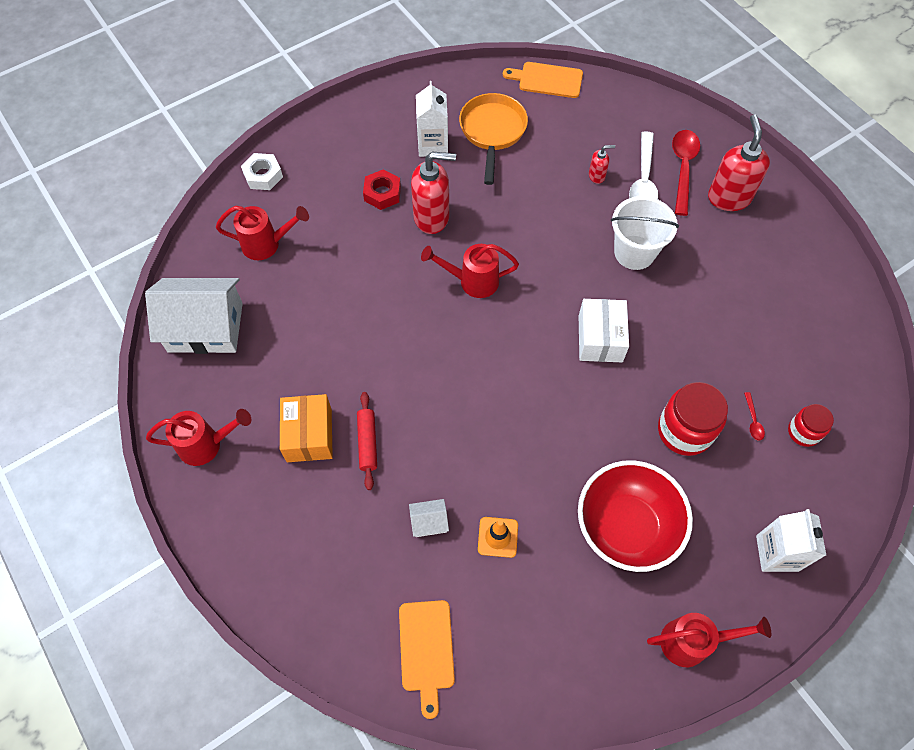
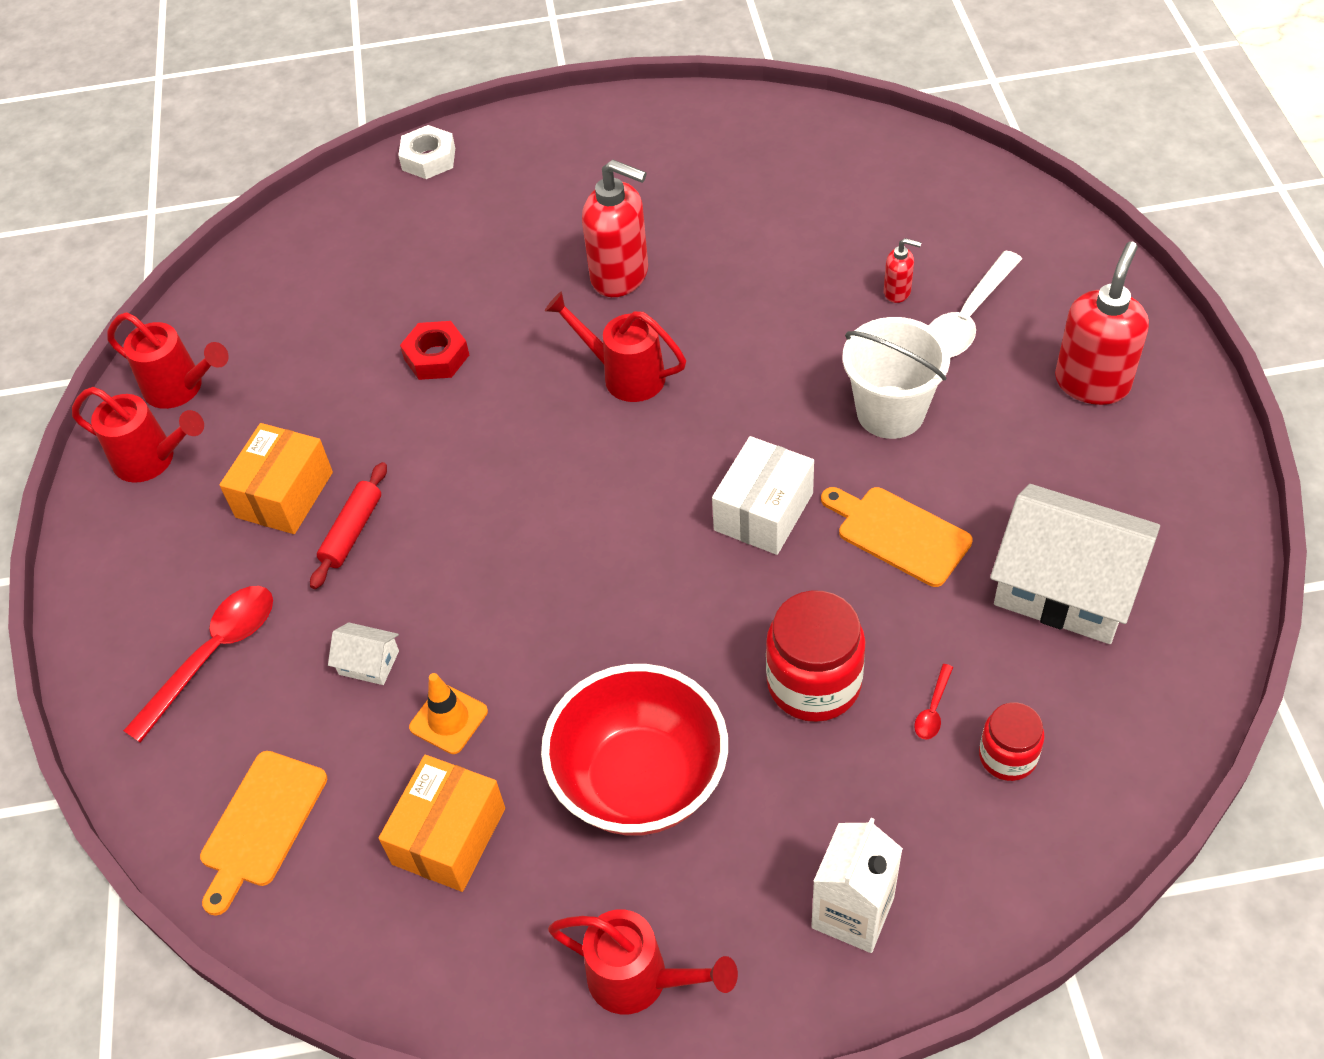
camera: 30 degrees right, 10 degrees down
white house [145,278,243,354] -> white house moved to [990,484,1160,644]
red watering can [216,206,309,260] -> red watering can moved to [108,312,229,409]
red nut [363,169,401,210] -> red nut moved to [400,321,469,380]
white carton [416,81,448,157] -> none
orange pan [459,93,528,185] -> none
orange cutting board [503,62,583,98] -> orange cutting board moved to [821,487,973,587]
red spoon [672,130,700,216] -> red spoon moved to [123,586,273,743]
none -> orange box [379,755,505,892]

